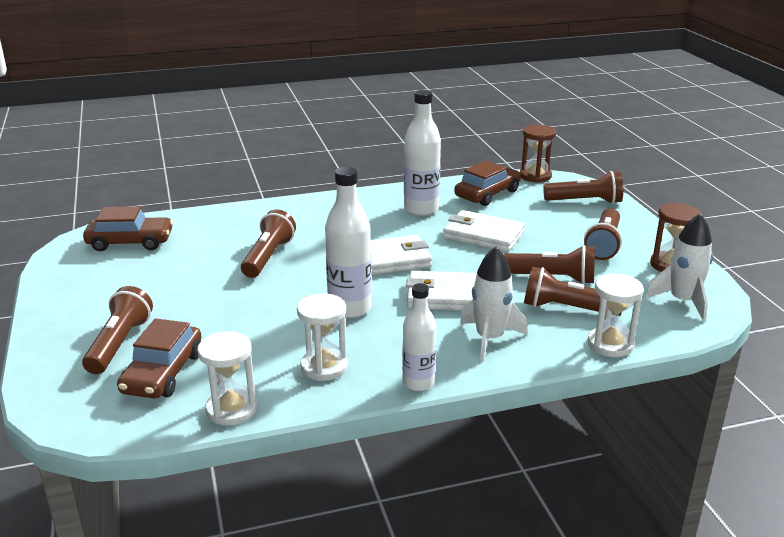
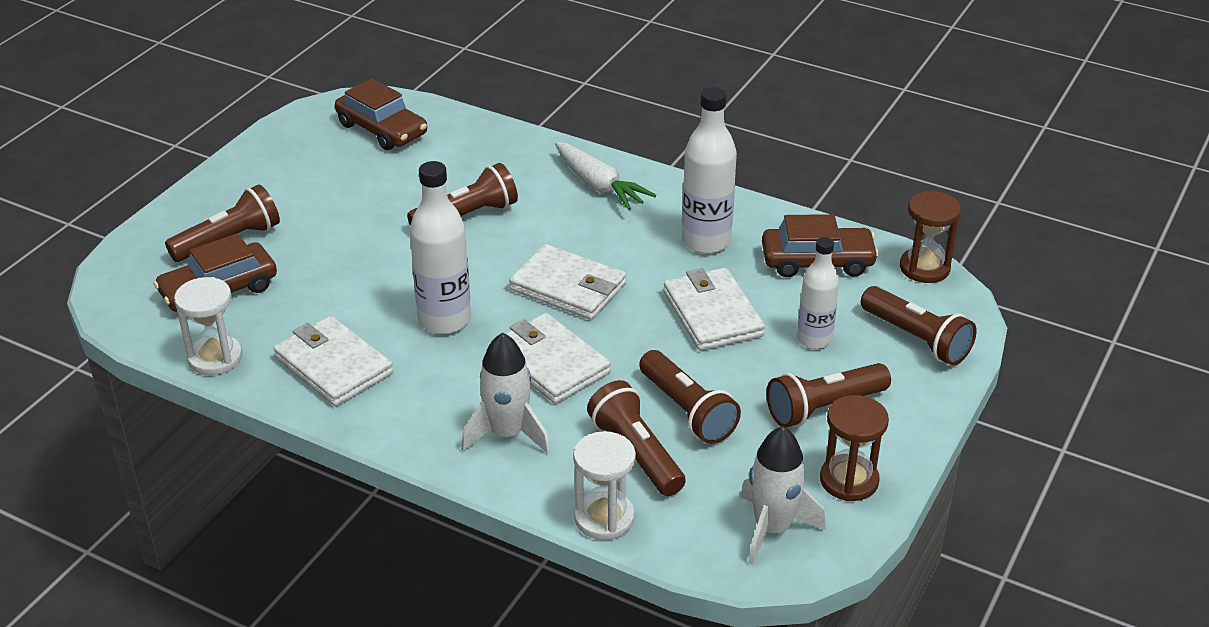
camera: 45 degrees right, 10 degrees up
white hourglass [297,293,348,381] -> white wallet [273,316,393,406]
white bottle [402,283,436,391] -> white bottle moved to [797,237,839,349]
none -> white carrot [555,142,656,210]

